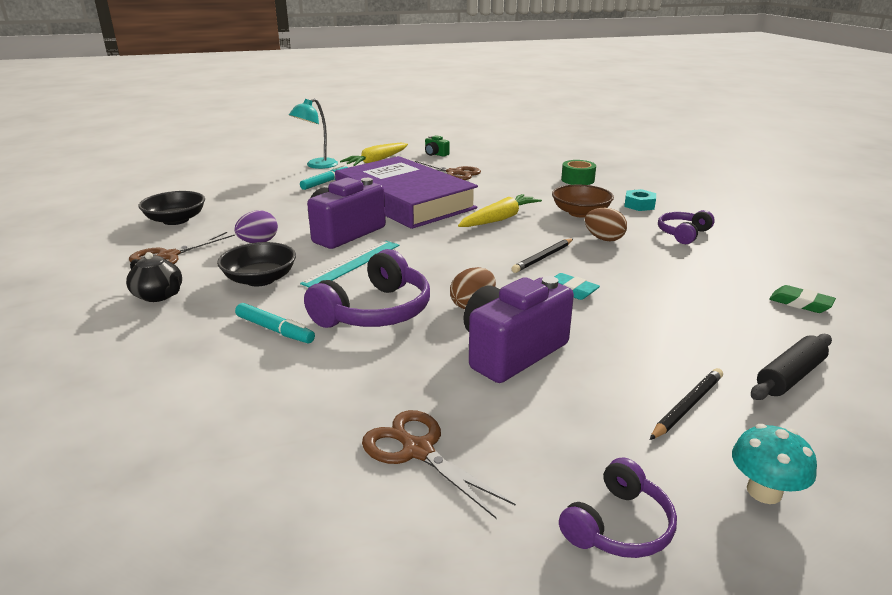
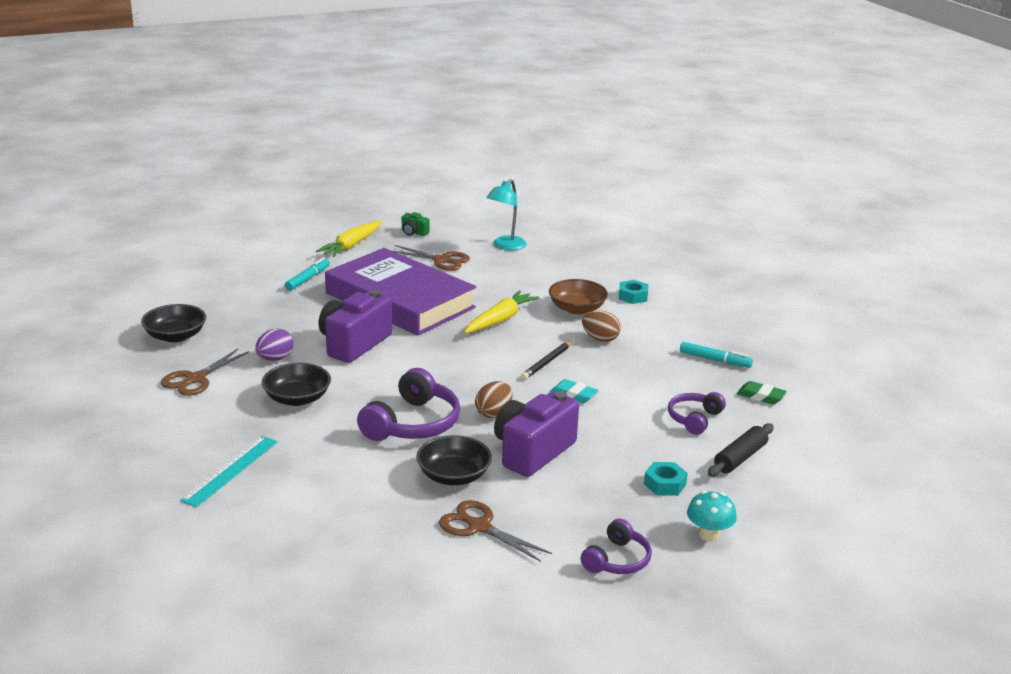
camera: 10 degrees left, 0 degrees up
black teapot [126,252,182,302] -> none
turquoise marker [235,303,315,343] -> turquoise marker moved to [680,342,753,368]
turquoise lamp [289,98,338,169] -> turquoise lamp moved to [486,179,527,250]
turquoise ruler [300,240,400,287] -> turquoise ruler moved to [180,436,278,507]
green tape [561,160,596,185] -> none
black pencil [650,368,723,440] -> turquoise nut [644,462,688,496]
purple headphones [658,210,715,244] -> purple headphones moved to [668,392,726,435]
none -> black bowl [416,435,492,485]

